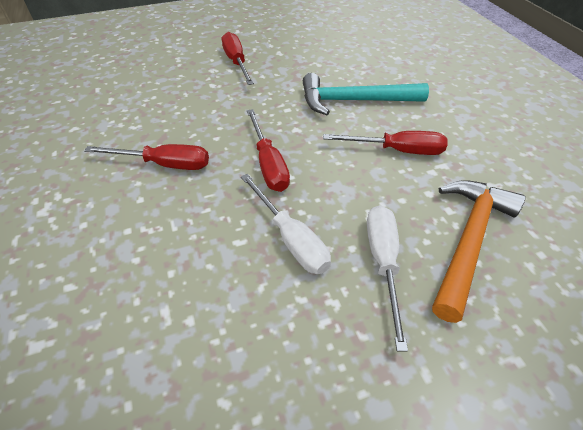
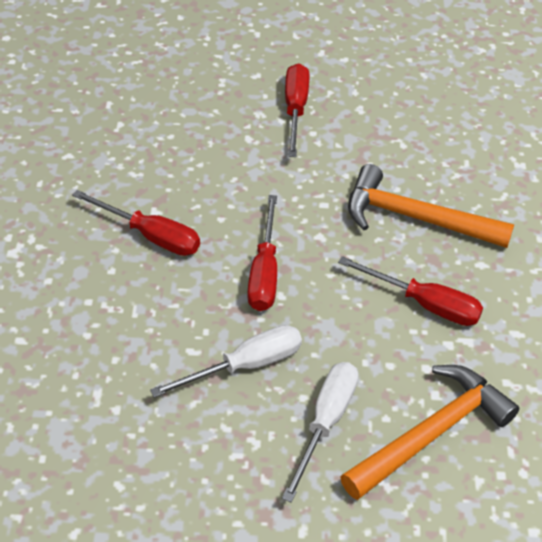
camera: 20 degrees right, 0 degrees up
white screwdriver [241,174,331,274] -> white screwdriver turned 105 degrees counterclockwise [150,325,302,398]
turquoise hammer [303,73,429,115] -> orange hammer [348,164,514,248]

